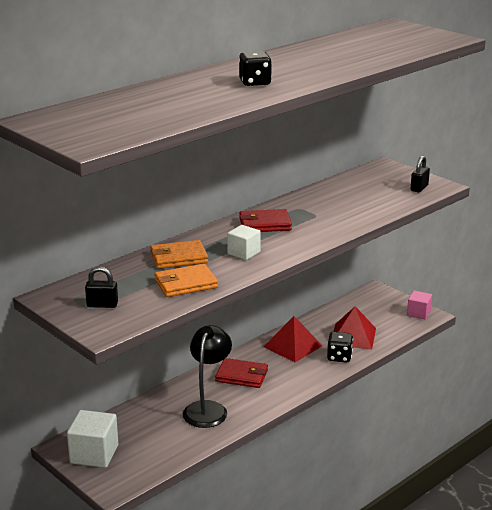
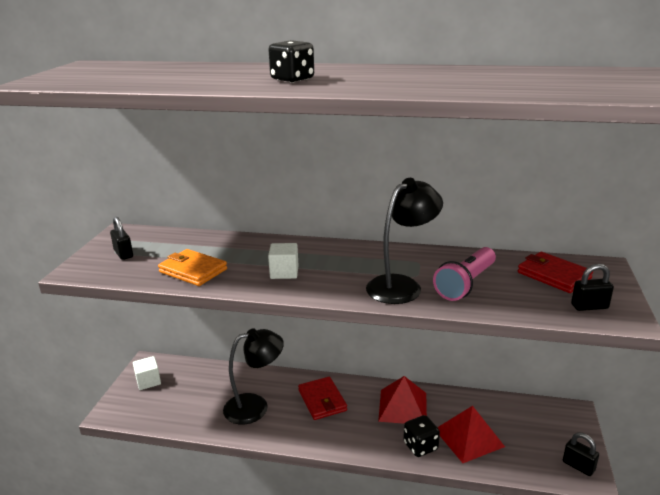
camera: 55 degrees right, 0 degrees up
white cube [67,410,118,468] -> white cube [133,356,161,390], size x0.63
orange wallet [150,240,208,269] -> none
red wallet [239,209,292,232] -> red wallet moved to [518,252,593,293]
pink cube [407,291,432,320] -> black padlock [563,433,599,476]
none -> black lamp [366,178,443,304]
none -> pink flashlight [433,247,496,301]

